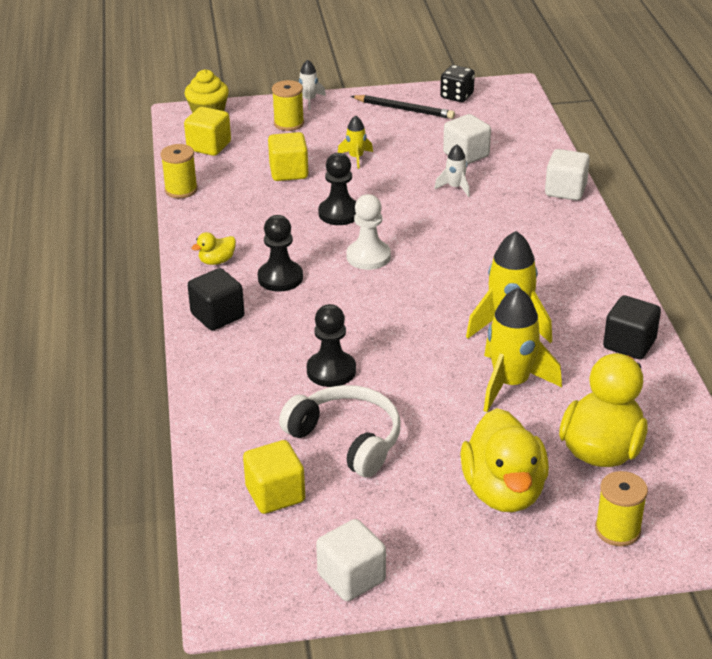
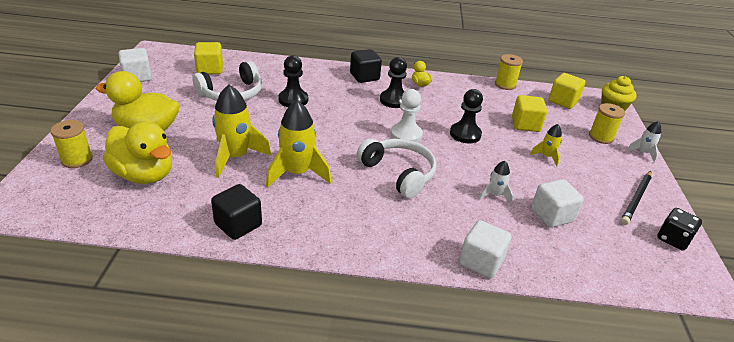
camera: 100 degrees right, 0 degrees up
none -> white headphones [357,138,436,198]

